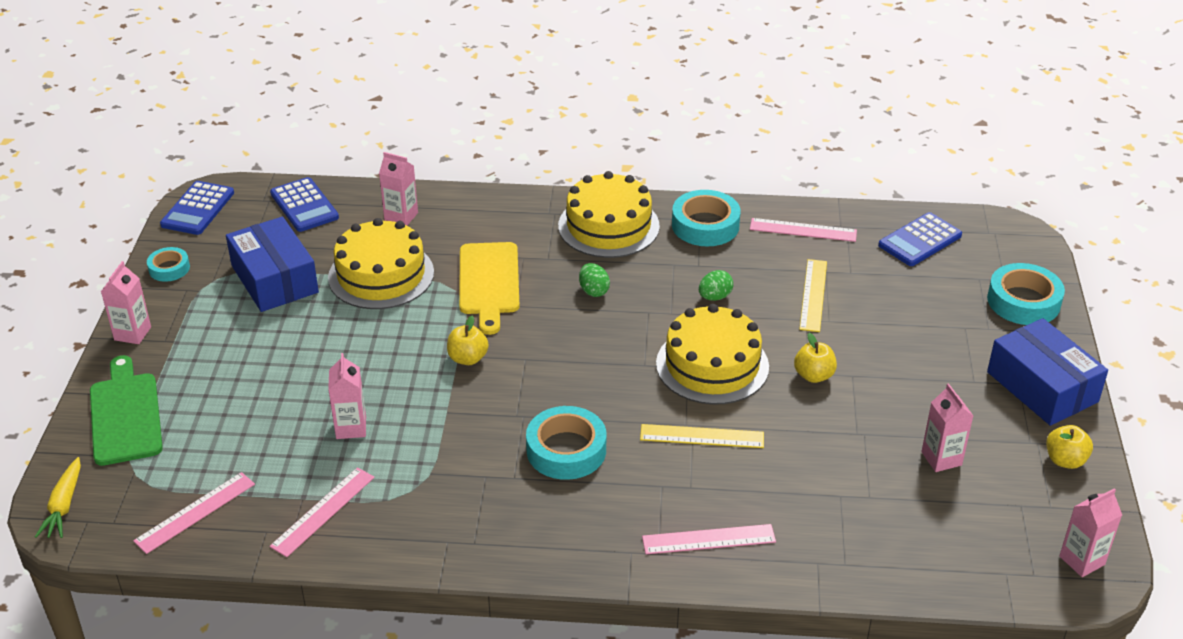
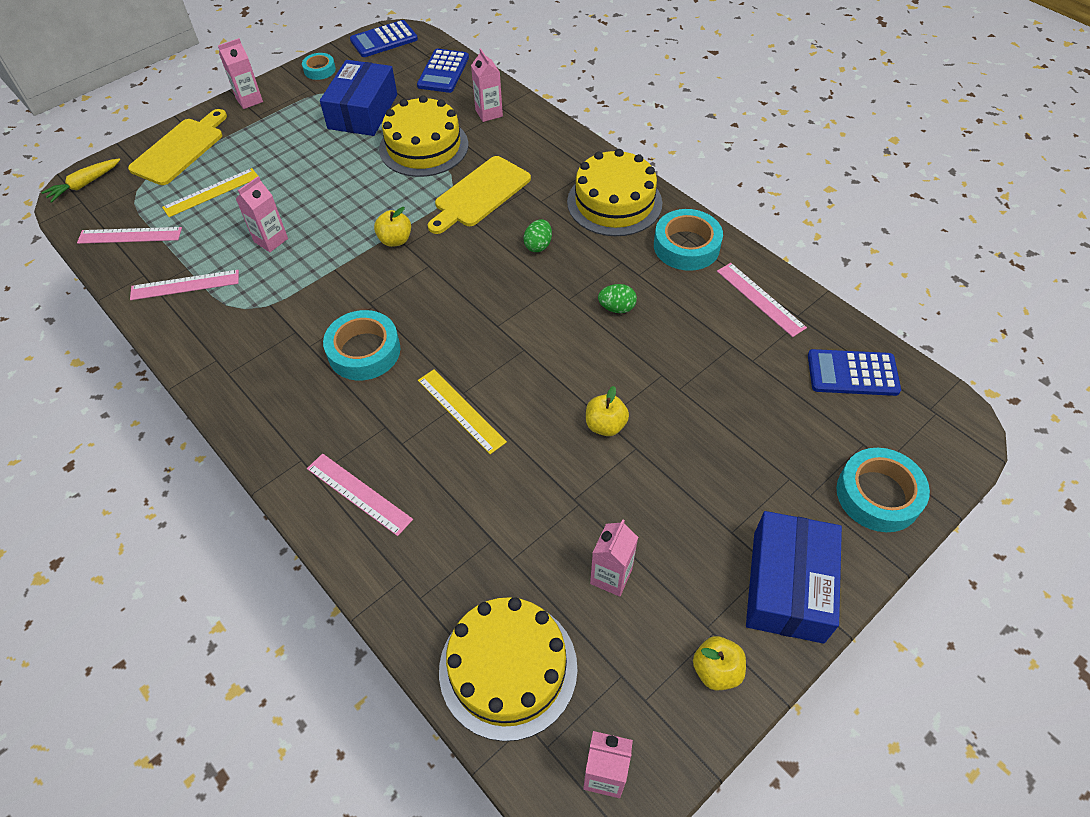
camera: 45 degrees right, 15 degrees up
green cutting board [90,355,163,466] -> yellow cutting board [128,109,227,185]
yellow cake [656,304,769,405] -> yellow cake moved to [439,597,578,741]
yellow ruler [799,259,827,332] -> yellow ruler moved to [162,168,258,217]

